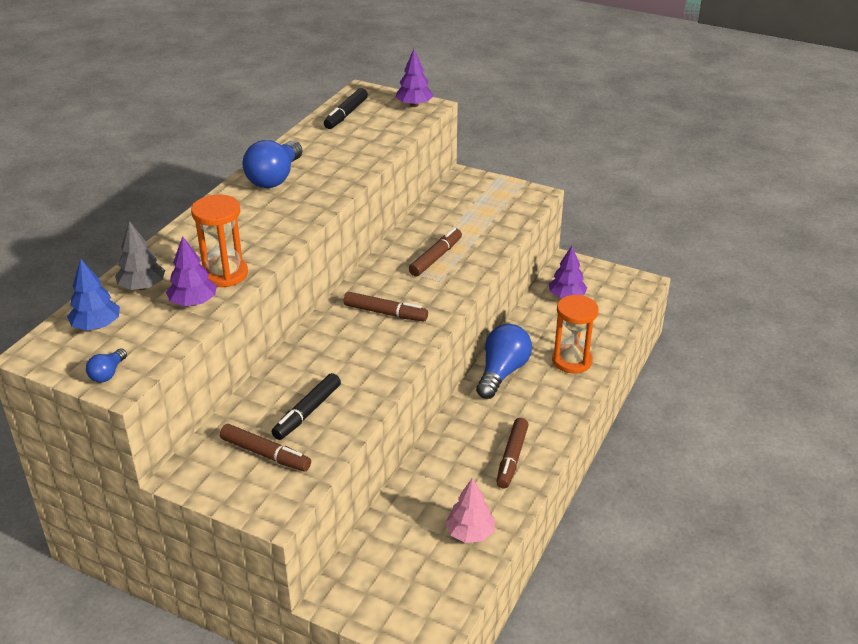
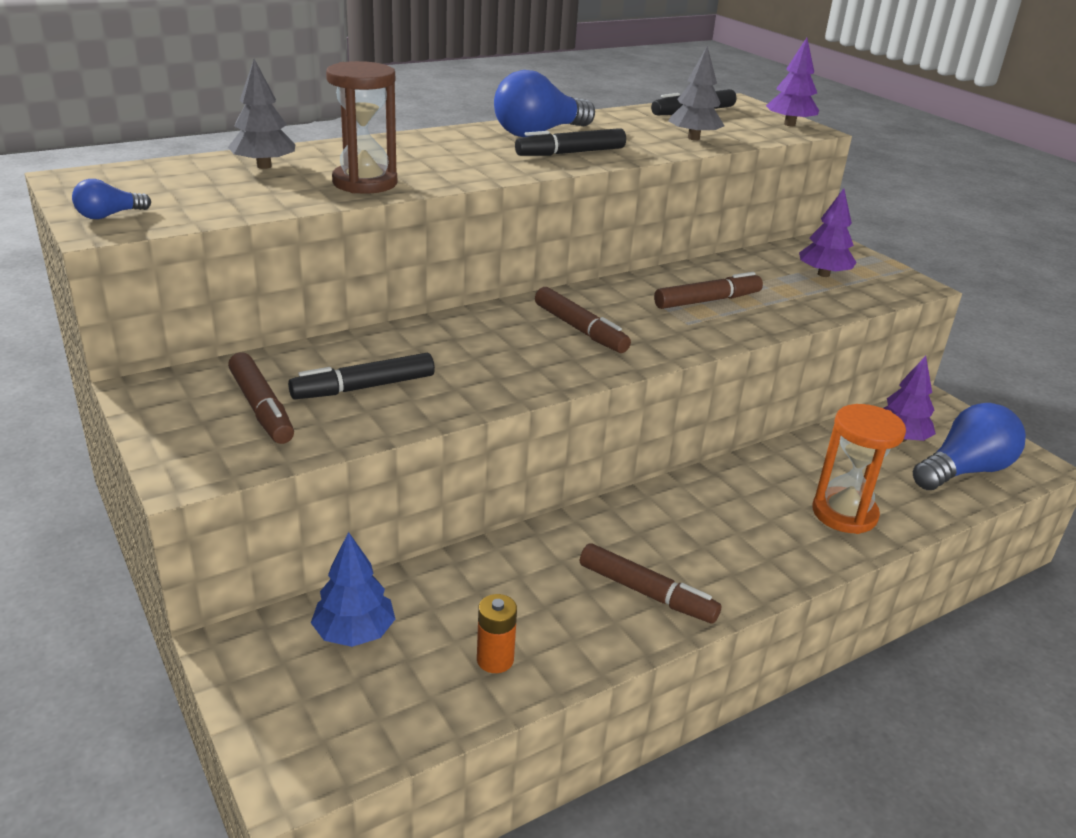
camera: 30 degrees right, 5 degrees down
blue tree [67,259,120,330] -> blue tree moved to [311,532,395,647]
purple tree [166,236,217,306] -> purple tree moved to [799,188,857,277]
orange hourglass [191,195,248,287] -> brown hourglass [326,61,397,194]
pink tree [445,478,495,543] -> orange battery [477,594,517,673]
blue light bulb [476,324,532,399] -> blue light bulb moved to [913,403,1026,490]
brown marker [496,418,529,489] -> brown marker turned 105 degrees counterclockwise [580,543,721,623]
none -> black marker [515,128,626,156]
none -> grey tree [668,46,725,140]

